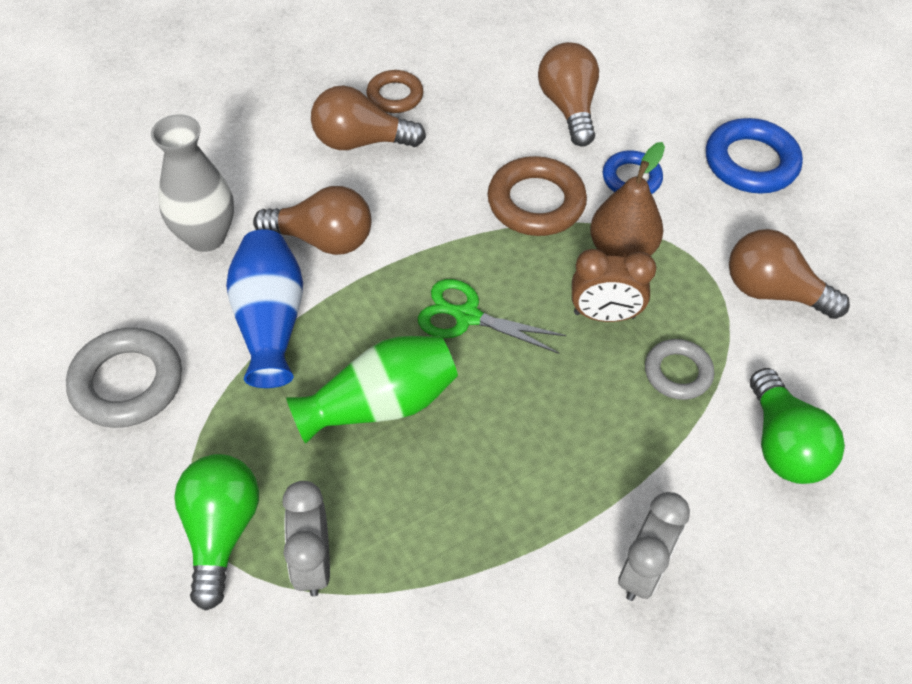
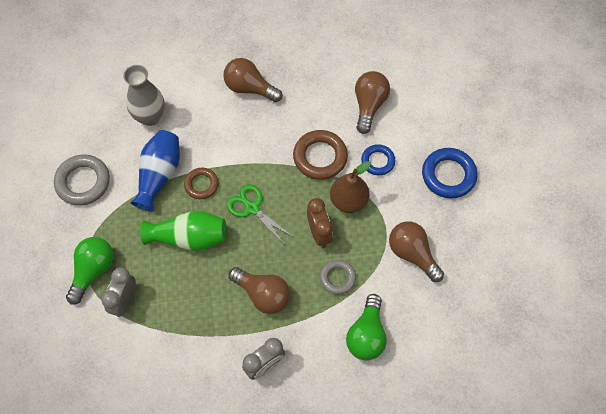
camera: 25 degrees right, 10 degrees up
brown light bulb [253,186,372,255] -> brown light bulb moved to [229,267,290,314]
brown ring [366,70,423,113] -> brown ring moved to [184,168,218,199]
brown clock [572,249,657,322] -> brown clock turned 135 degrees counterclockwise [307,198,333,248]

